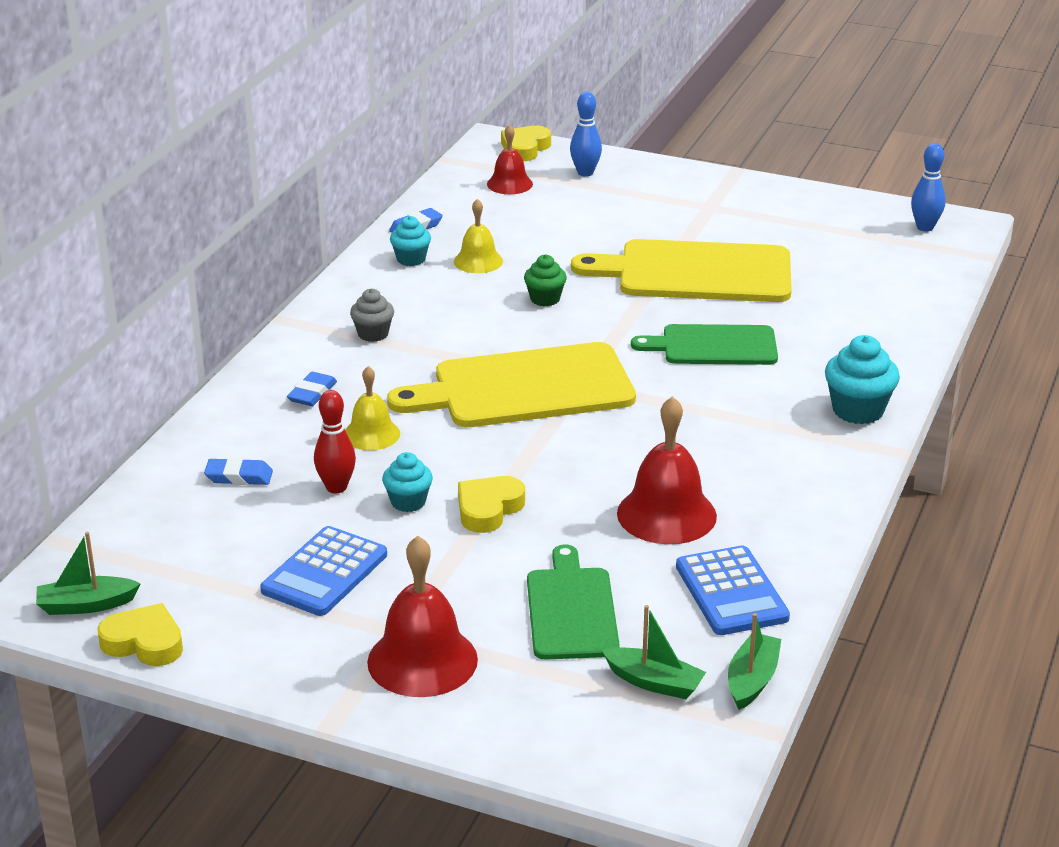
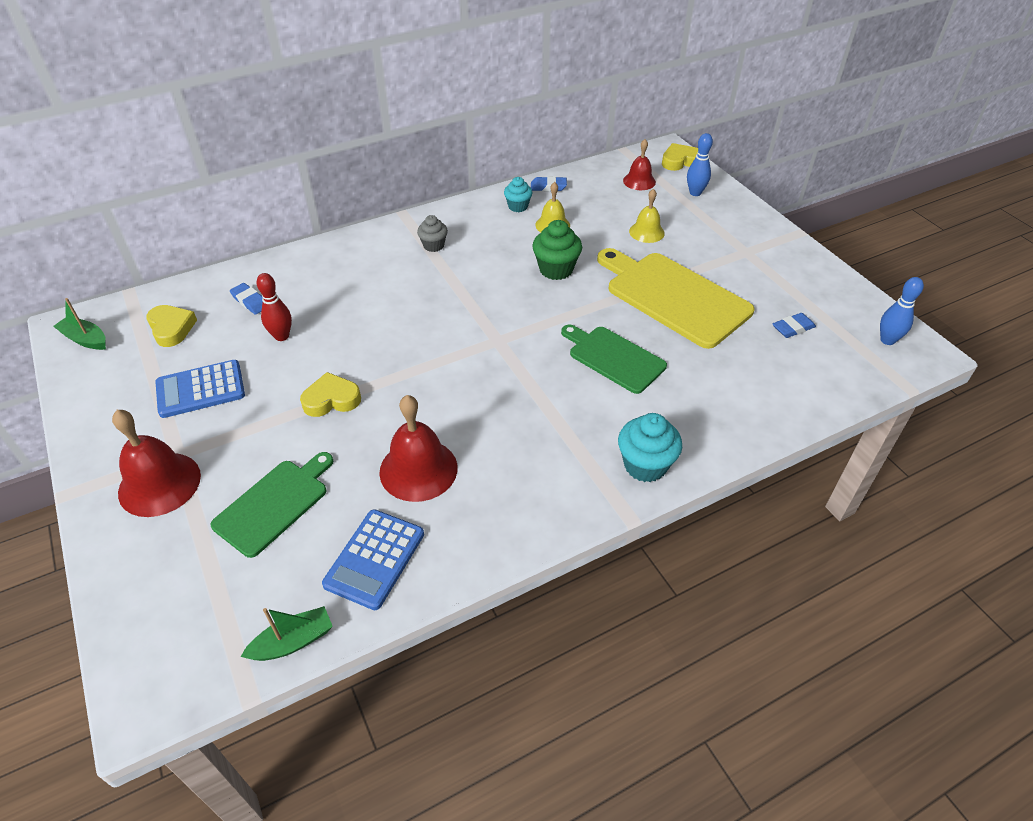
camera: 40 degrees right, 15 degrees up
yellow heart [97,603,183,666] -> yellow heart moved to [146,305,197,347]
blue eraser [287,372,337,406] -> blue eraser moved to [773,313,816,338]
yellow bell [345,366,400,450] -> yellow bell moved to [629,189,665,243]
turquoise cupcake [382,452,433,512] -> none
yellow cutting board [387,342,636,427] -> none
green cupcake [524,254,567,306] -> green cupcake [532,220,582,280], size x1.57
green boat [602,605,706,699] -> none

